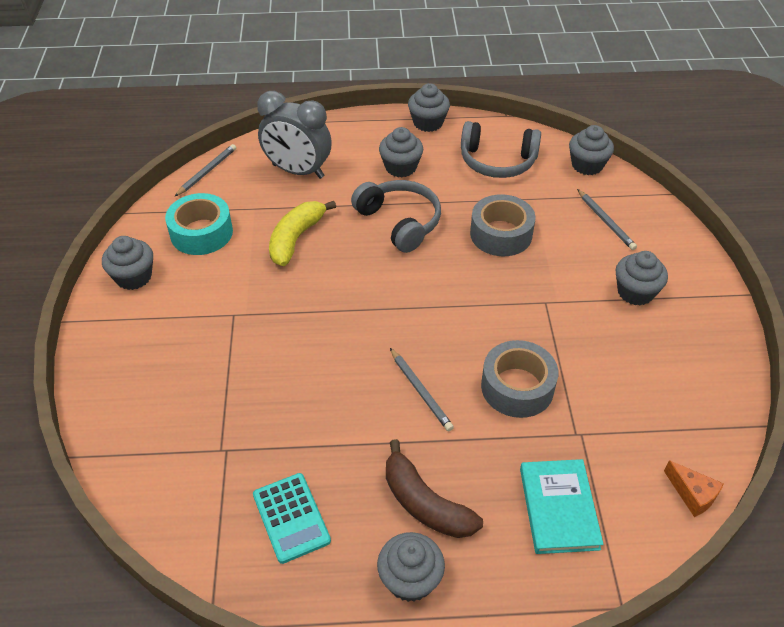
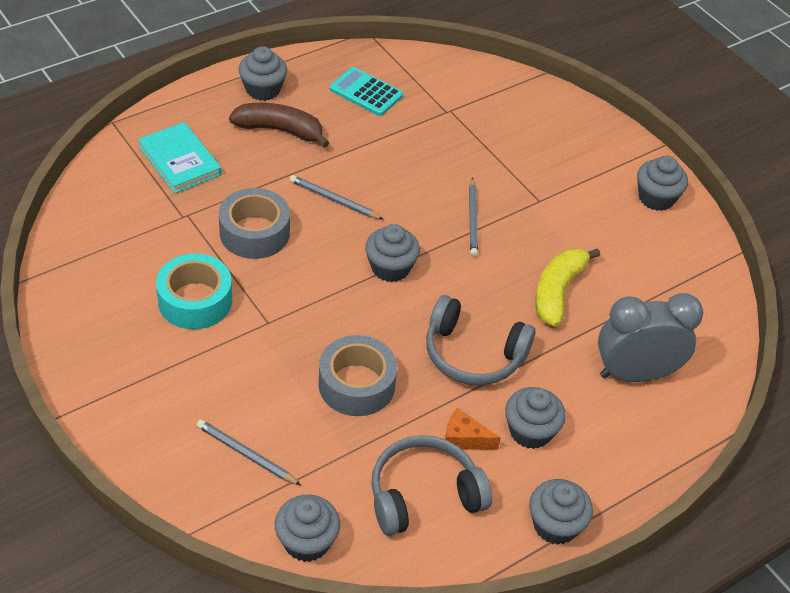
camera: 145 degrees right, 0 degrees up
turquoise tape [165,193,233,255] -> turquoise tape moved to [156,253,232,329]
grey pencil [174,144,236,197] -> grey pencil moved to [469,177,478,257]
yellow banana [269,201,336,266] -> yellow banana turned 150 degrees counterclockwise [535,248,600,327]
grey cupcake [616,251,668,306] -> grey cupcake moved to [365,224,420,282]
orange cheese [664,460,724,517] -> orange cheese moved to [445,408,501,450]

